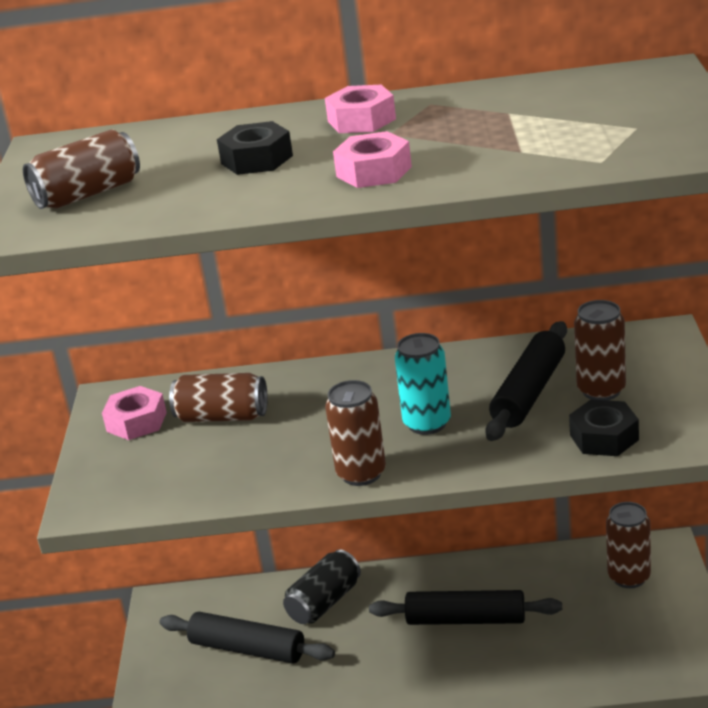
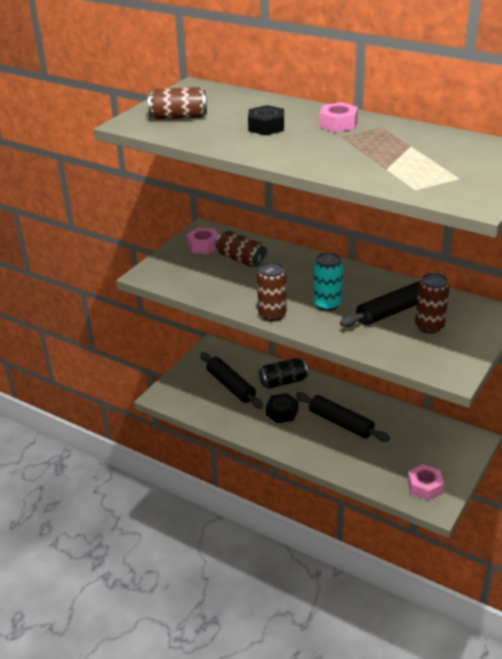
camera: 30 degrees right, 5 degrees up
pink nut [333,131,412,188] -> pink nut moved to [408,464,444,500]
black nut [569,400,639,456] -> black nut moved to [266,393,298,423]
brown can [606,502,651,588] -> none

